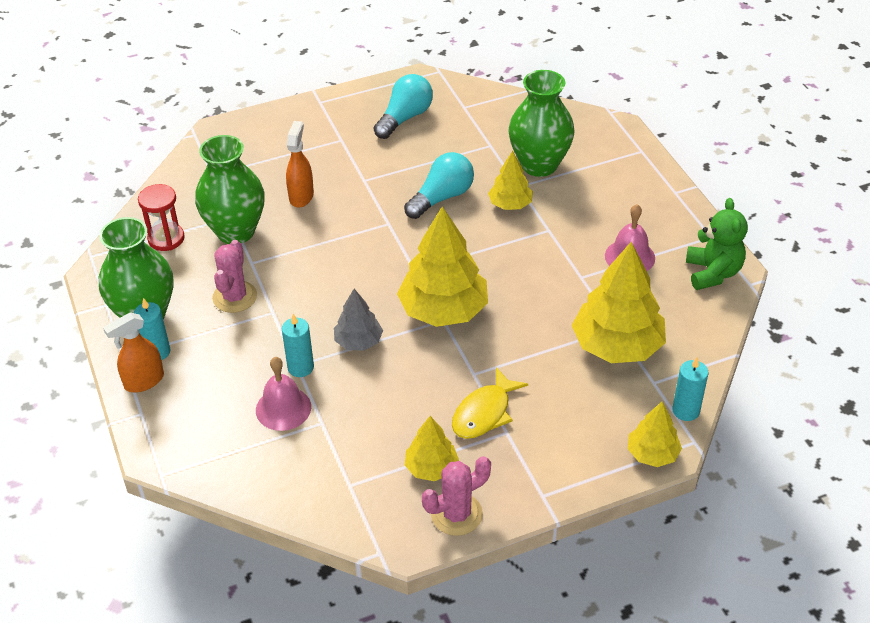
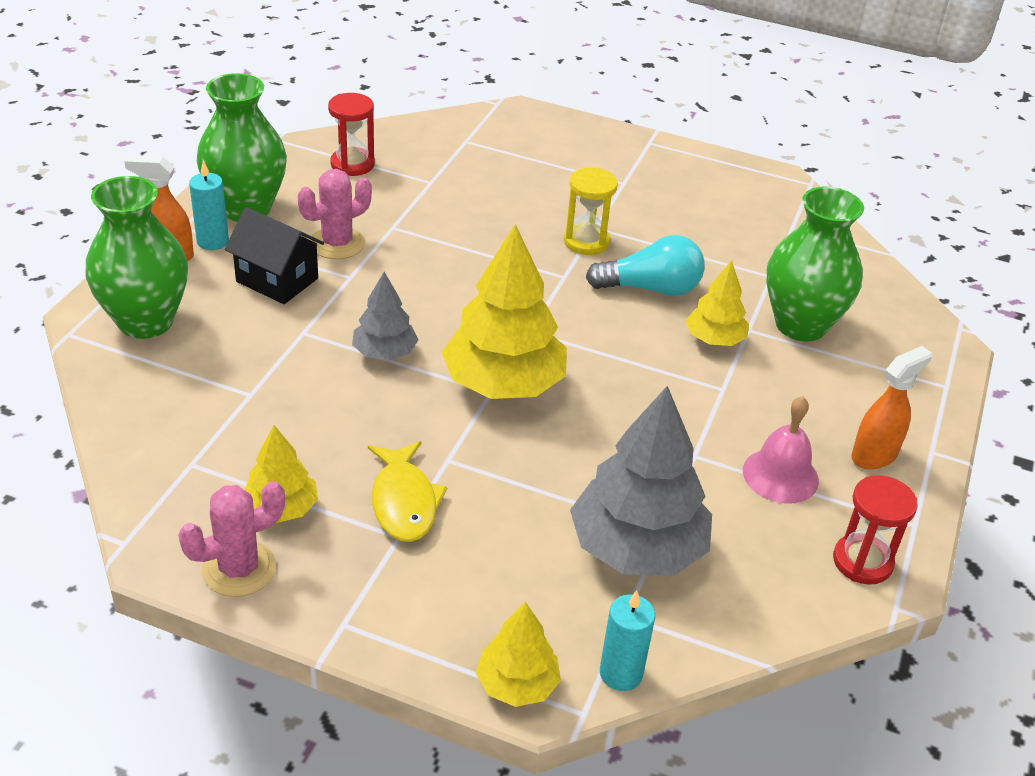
camera: 40 degrees right, 5 degrees down
green vase [195,135,265,244] -> green vase moved to [85,176,188,339]
pink bell [256,357,311,431] -> none
turquoise candle [282,314,314,377] -> none
orange spray bottle [286,121,314,208] -> orange spray bottle moved to [851,346,932,470]
turquoise light bulb [374,74,433,139] -> none
pink cactus [422,456,491,536] -> pink cactus turned 45 degrees counterclockwise [178,481,285,597]
yellow fish [452,367,528,439] -> yellow fish turned 90 degrees counterclockwise [368,441,448,542]
yellow tree [571,242,666,363] -> grey tree [570,386,712,576]
green teddy bear [686,198,748,290] -> red hourglass [833,475,918,585]
none -> black house [225,207,324,304]
none -> yellow hourglass [564,167,618,255]

